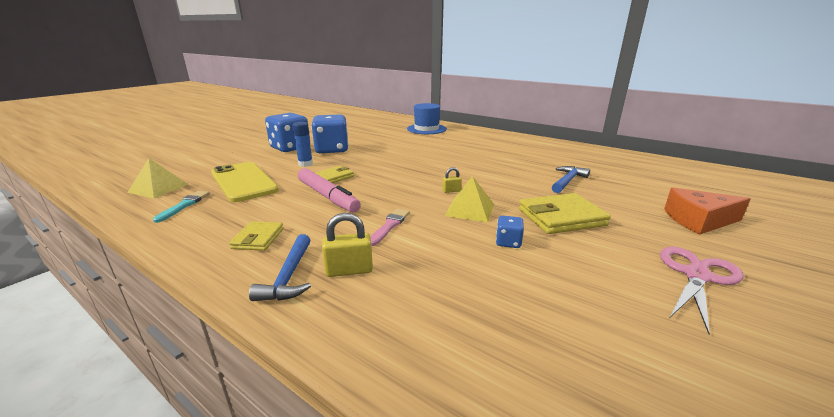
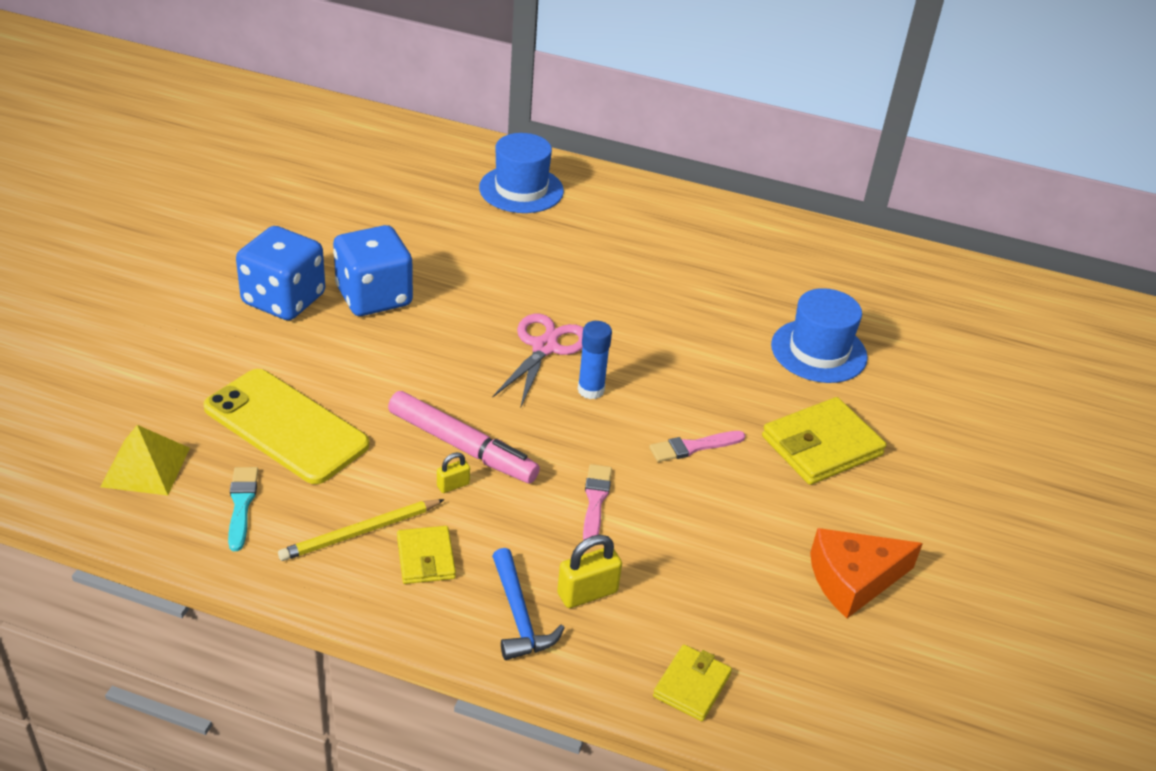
camera: 20 degrees left, 15 degrees up
blue glue stick [292,122,313,167] -> blue glue stick moved to [578,321,612,399]
yellow wallet [315,166,354,183] -> yellow wallet moved to [653,644,732,721]
yellow padlock [442,167,462,193] -> yellow padlock moved to [437,452,470,493]
yellow pyramid [445,176,494,222] -> pink brush [650,431,745,462]
blue dice [496,216,524,248] -> none
blue hammer [552,166,590,193] -> blue hat [771,288,868,383]
pink scissors [660,247,743,334] -> pink scissors moved to [492,314,583,406]
orange cheese [664,188,751,235] -> orange cheese moved to [810,528,923,618]
none -> yellow pencil [278,499,445,561]

